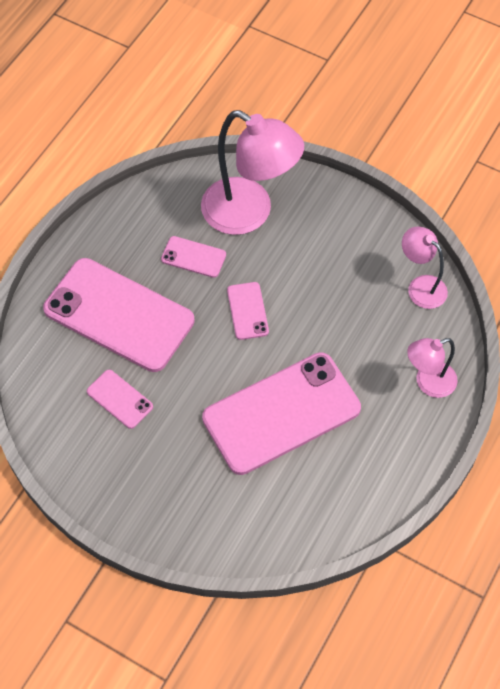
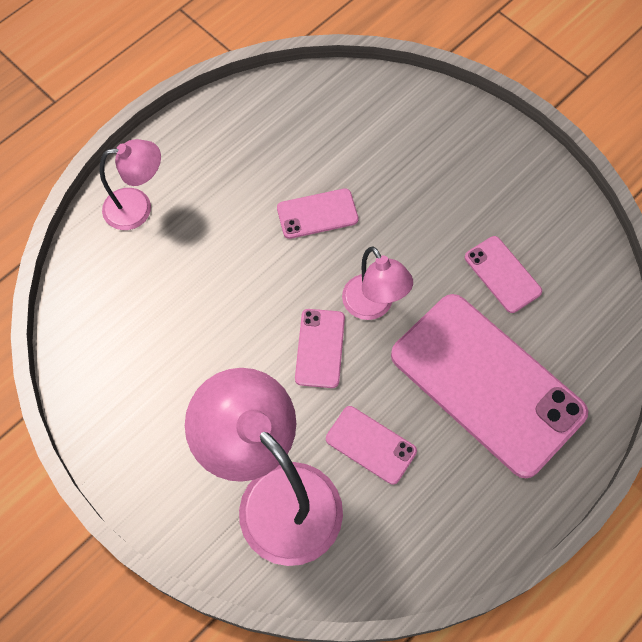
camera: 165 degrees left, 5 degrees up
pink phone [202,352,361,475] -> pink phone [277,188,358,239], size x0.44
pink lamp [402,227,448,309] -> pink lamp moved to [342,247,413,320]

